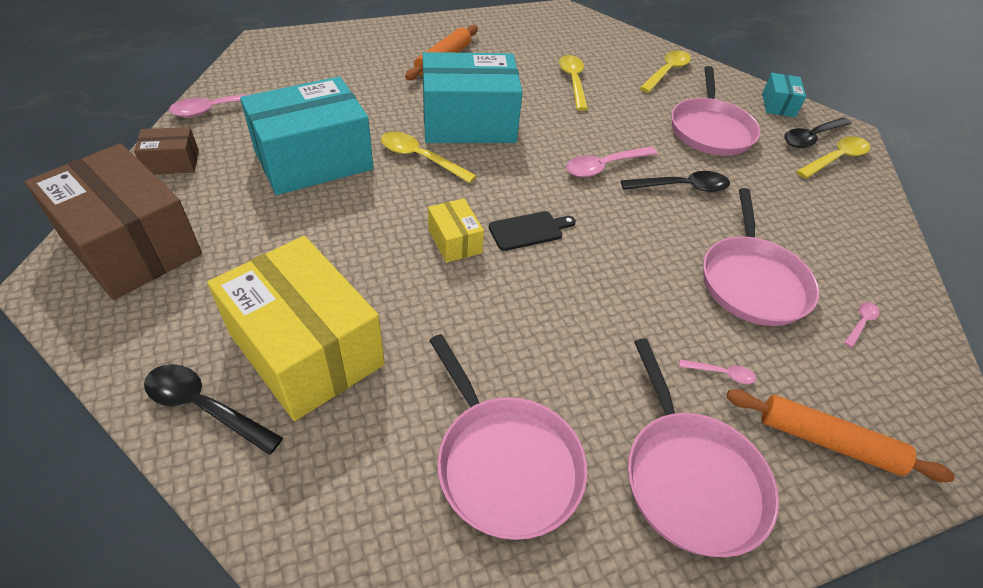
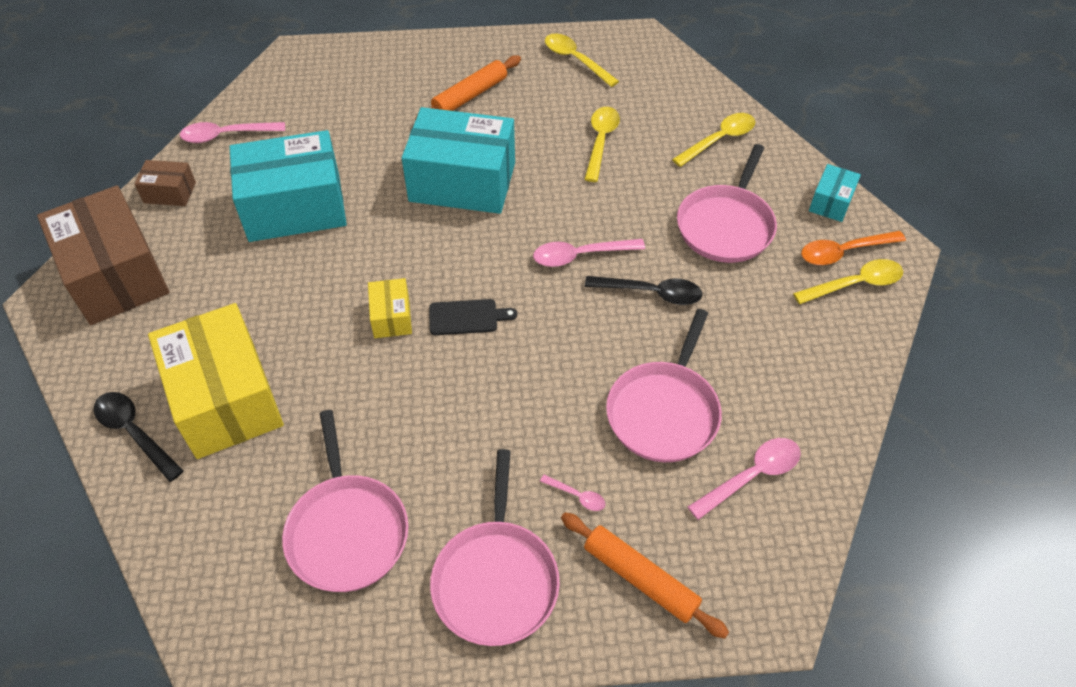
camera: 20 degrees right, 5 degrees up
yellow spoon [381,132,477,183] -> yellow spoon moved to [545,34,619,87]
black spoon [784,117,852,148] -> orange spoon [801,231,906,265]
pink spoon [844,302,879,348] -> pink spoon [688,438,801,520], size x1.92

